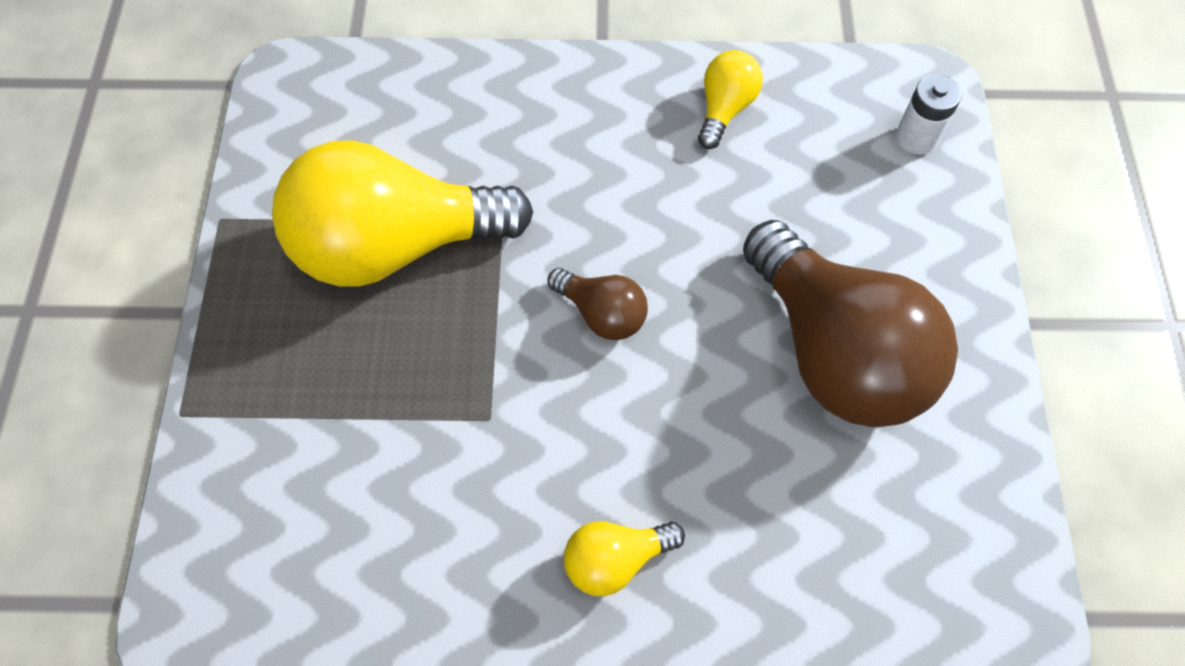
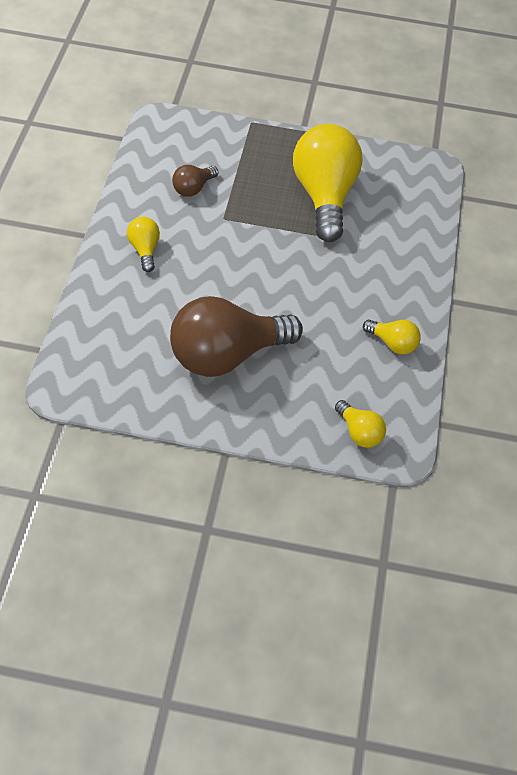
camera: 95 degrees right, 10 degrees down
brown light bulb [547,268,648,340] -> brown light bulb moved to [172,165,218,197]
white battery [896,74,961,155] -> yellow light bulb [335,400,386,448]

